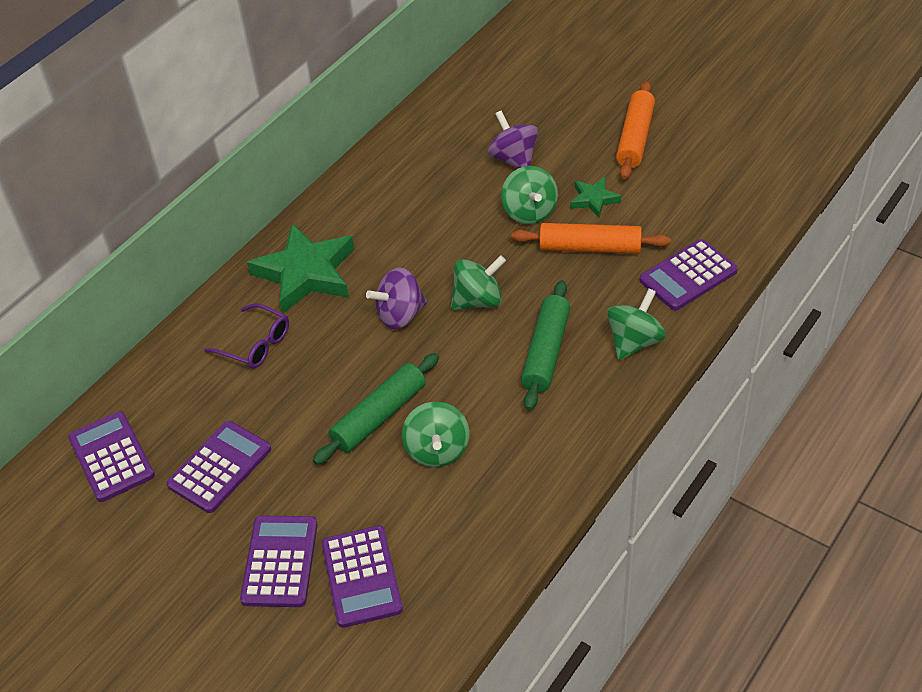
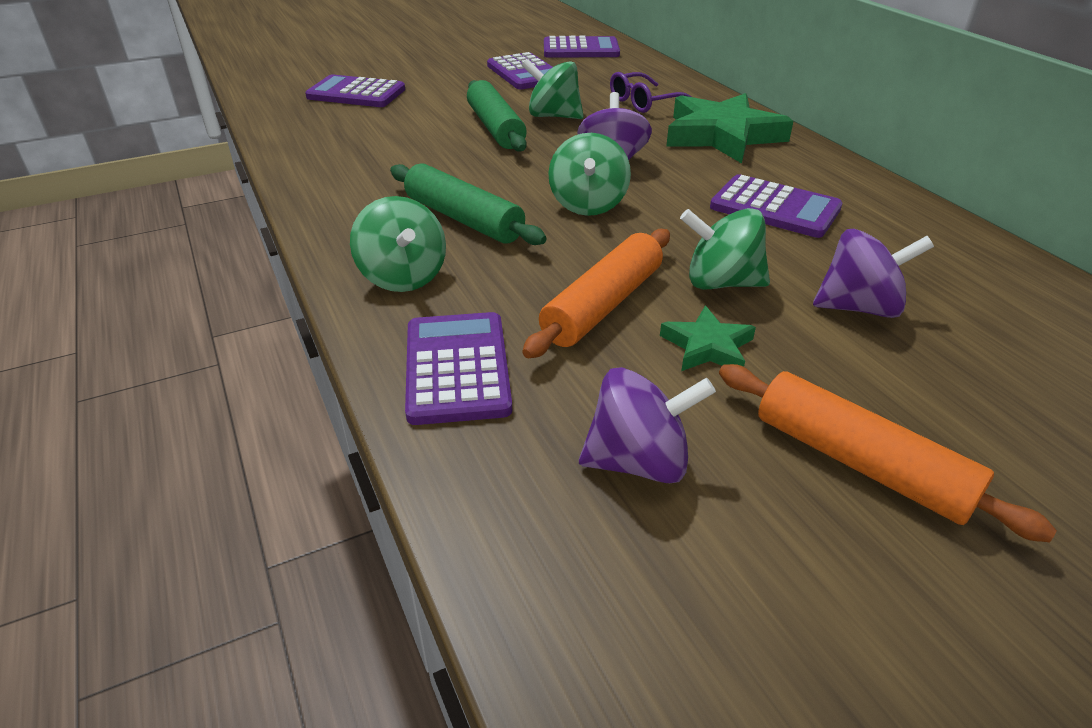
camera: 115 degrees right, 10 degrees down
purple calculator [240,515,318,607] -> purple calculator moved to [710,174,843,238]
green spinning top [402,402,469,467] -> green spinning top moved to [522,59,584,119]
none -> purple spinning top [579,367,716,483]

